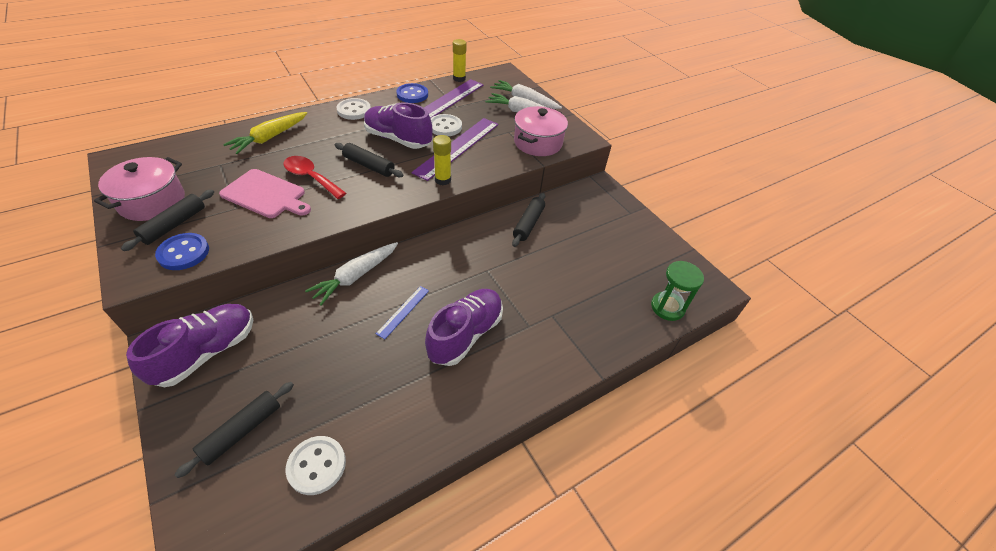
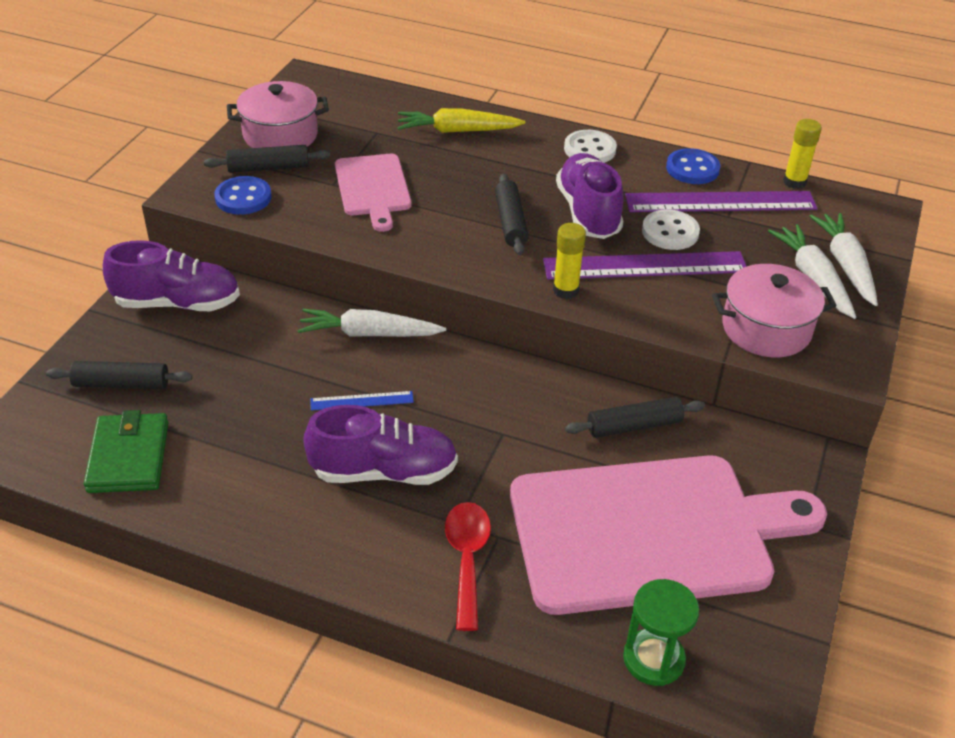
camera: 55 degrees right, 5 degrees down
red spoon [283,156,346,199] -> red spoon moved to [445,502,491,631]
white button [286,436,346,495] -> green wallet [84,410,168,493]
none -> pink cutting board [510,455,827,615]

